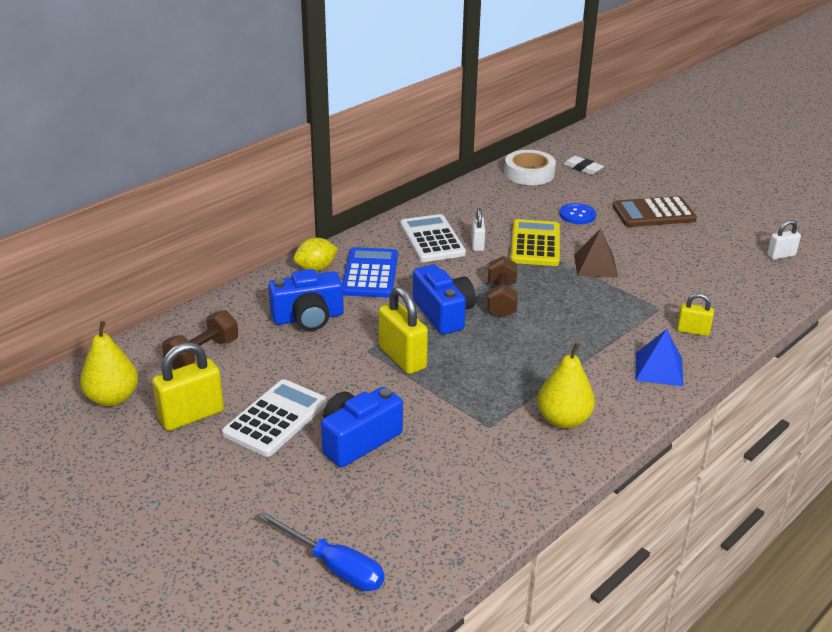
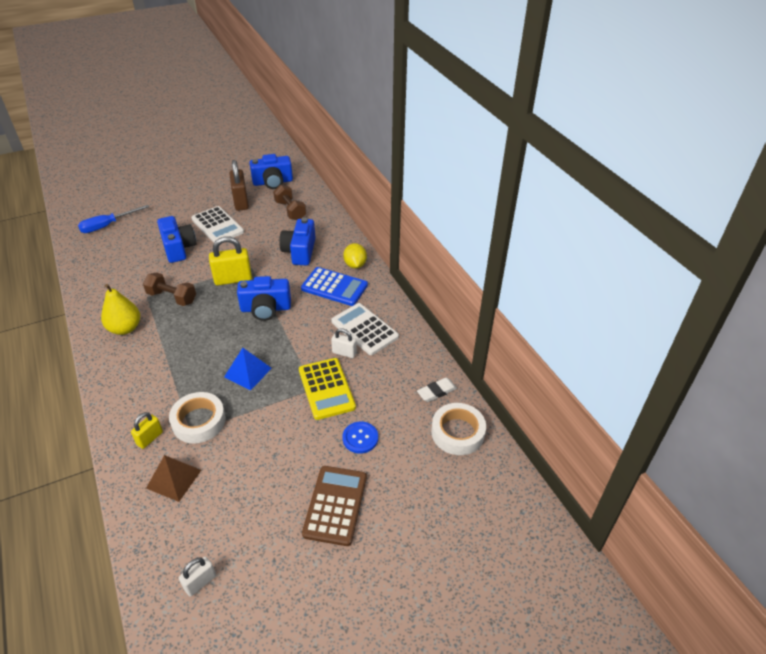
camera: 110 degrees right, 10 degrees up
yellow pear [80,321,138,406] -> blue camera [250,154,293,189]
yellow padlock [152,342,224,431] -> brown padlock [229,160,249,211]
white calculator [400,214,466,262] -> white calculator turned 135 degrees counterclockwise [331,303,399,355]
brown dumbbell [487,256,518,318] -> brown dumbbell moved to [143,272,196,306]
yellow calculator [511,219,560,266] -> yellow calculator turned 45 degrees clockwise [299,358,356,420]
white eraser [563,156,604,175] -> white eraser moved to [417,377,457,402]
brown pyramid [574,229,618,278] -> brown pyramid moved to [146,455,201,502]
blue pyramid [635,329,683,386] -> blue pyramid moved to [224,348,272,390]
white padlock [767,220,801,260] -> white padlock turned 45 degrees clockwise [179,557,216,597]
none -> white tape [169,392,226,444]

